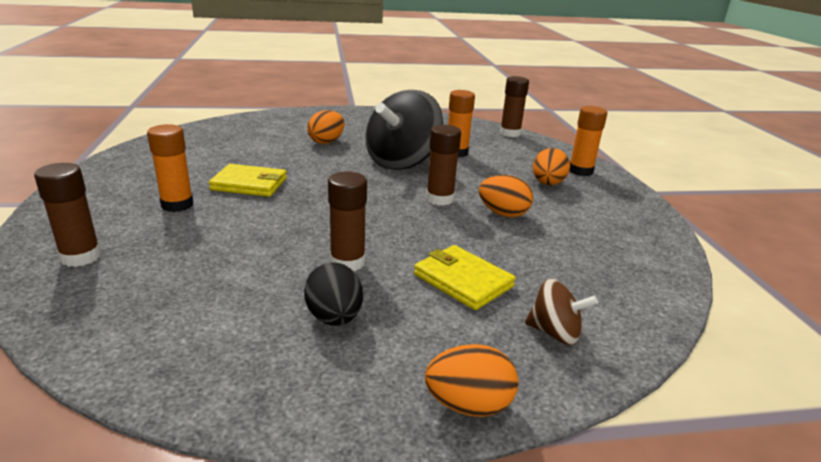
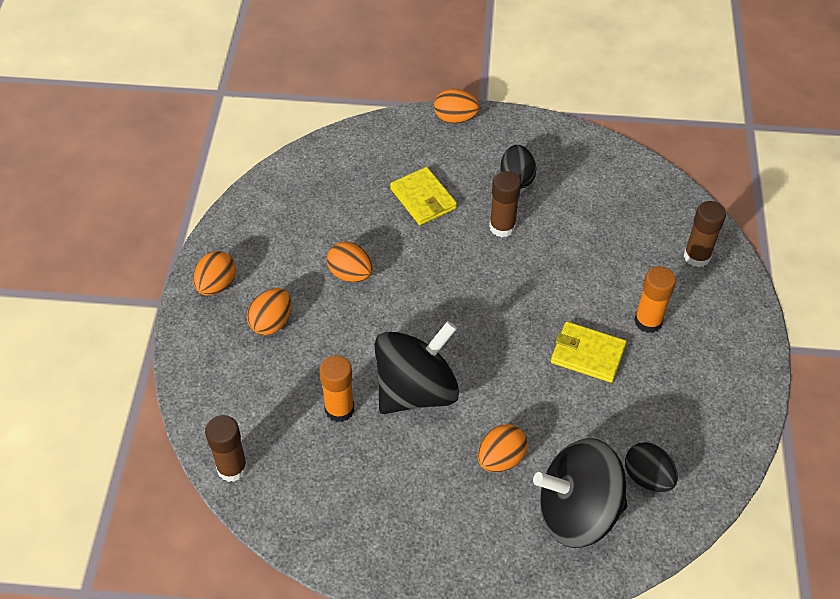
camera: 165 degrees left, 25 degrees up
brown glue stick [426,124,461,206] -> none
brown spinning top [525,279,598,345] -> none
orange glue stick [569,106,607,176] -> none
none -> orange egg [193,251,236,296]
none -> black spinning top [533,438,628,548]
none -> black egg [625,442,678,492]

